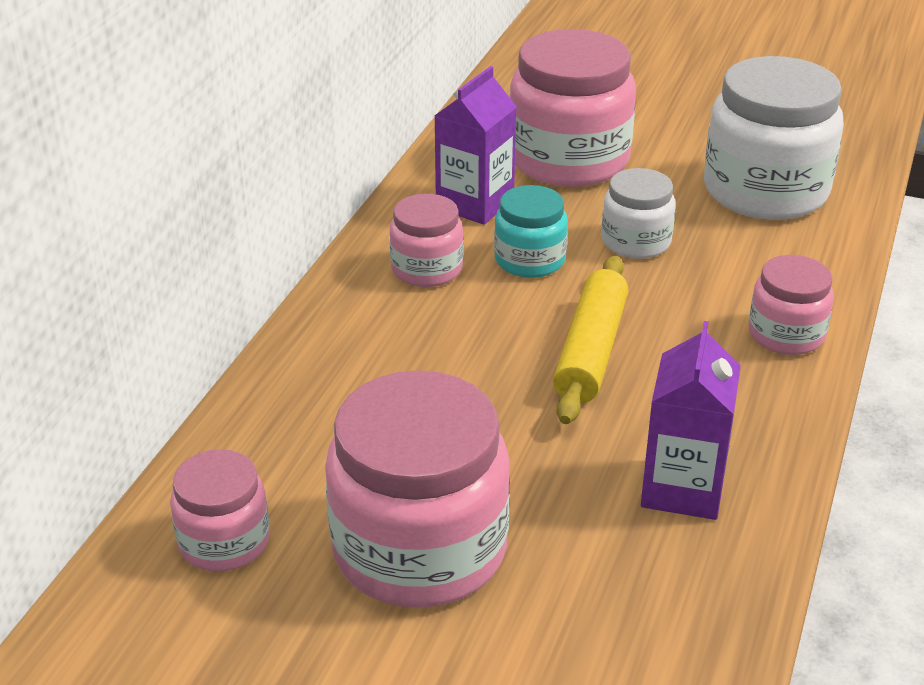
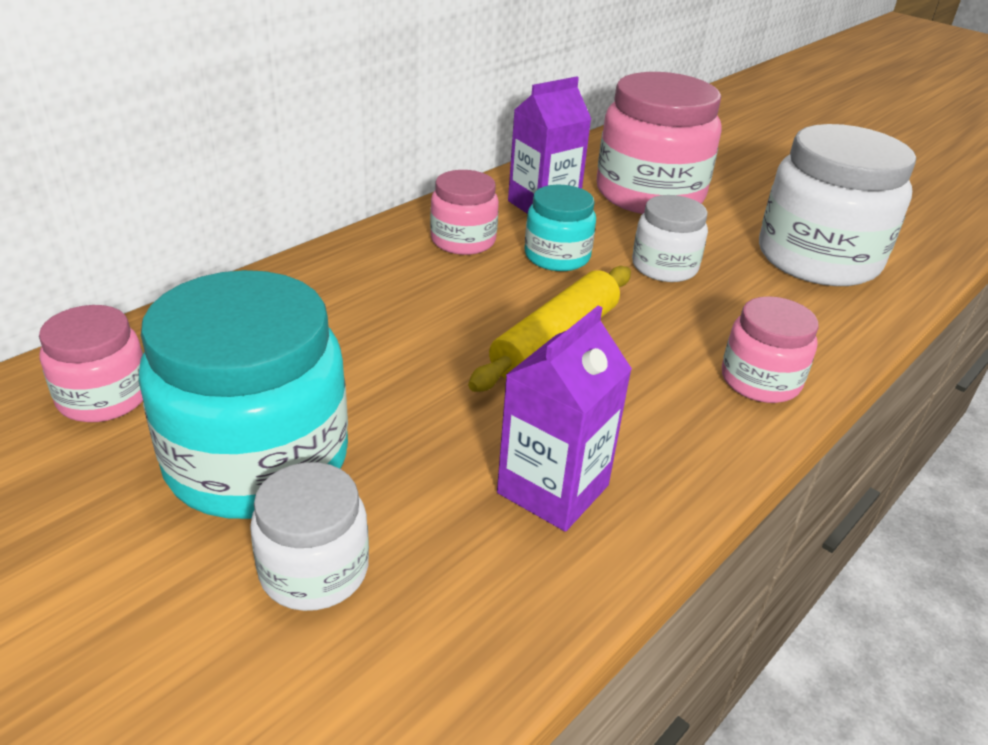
camera: 20 degrees right, 0 degrees up
pink jar [325,370,510,608] -> turquoise jar [138,270,348,519]
none -> white jar [250,462,369,611]

